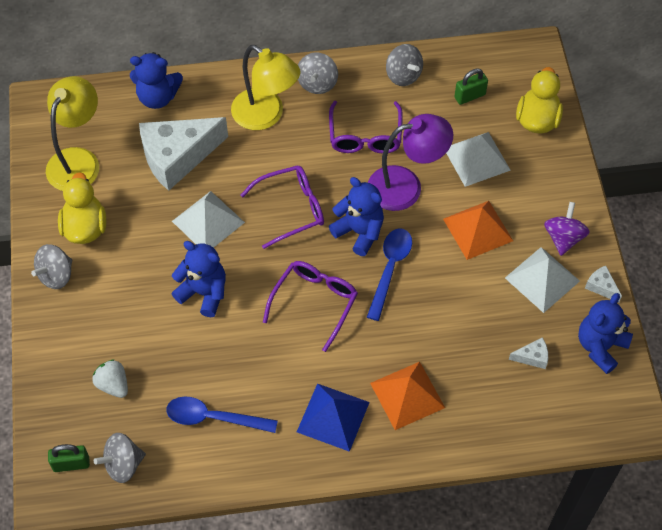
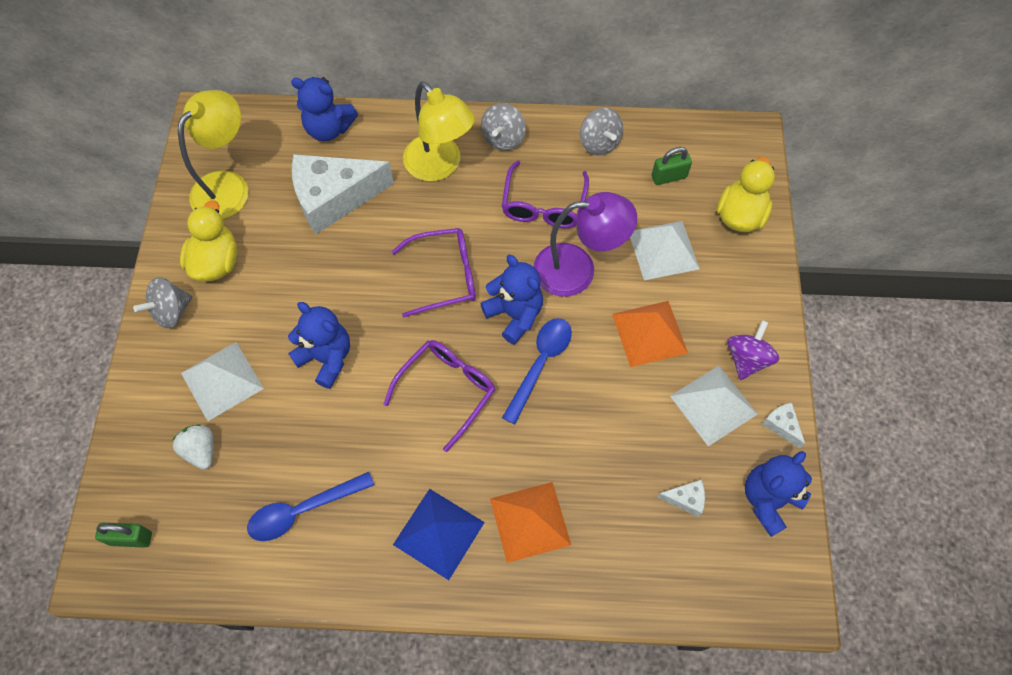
camera: 10 degrees right, 5 degrees up
grey spinning top [94,433,146,483] -> none
blue spoon [166,397,278,433] -> blue spoon turned 45 degrees counterclockwise [247,472,374,541]
white pyramid [172,191,245,248] -> white pyramid moved to [181,342,264,421]

